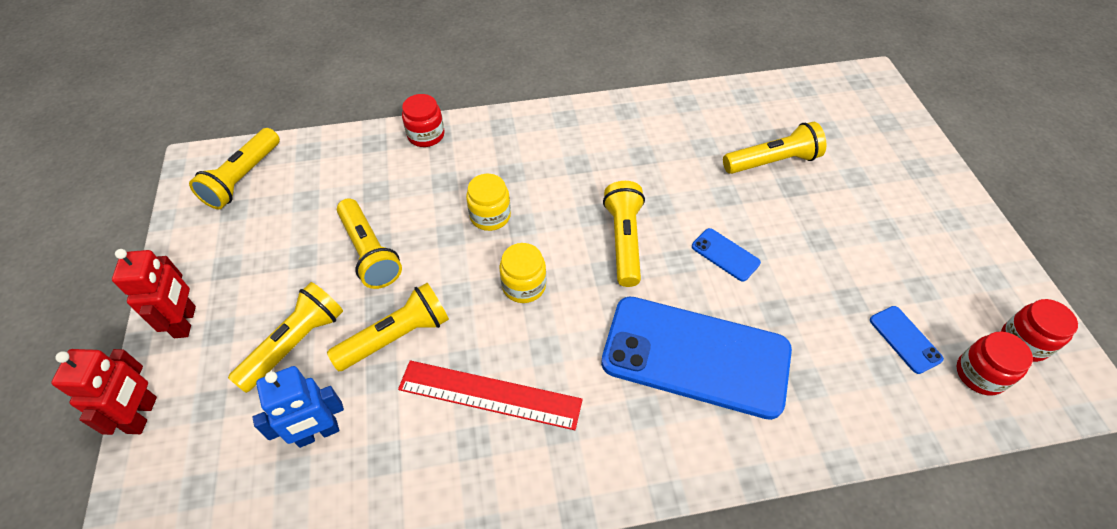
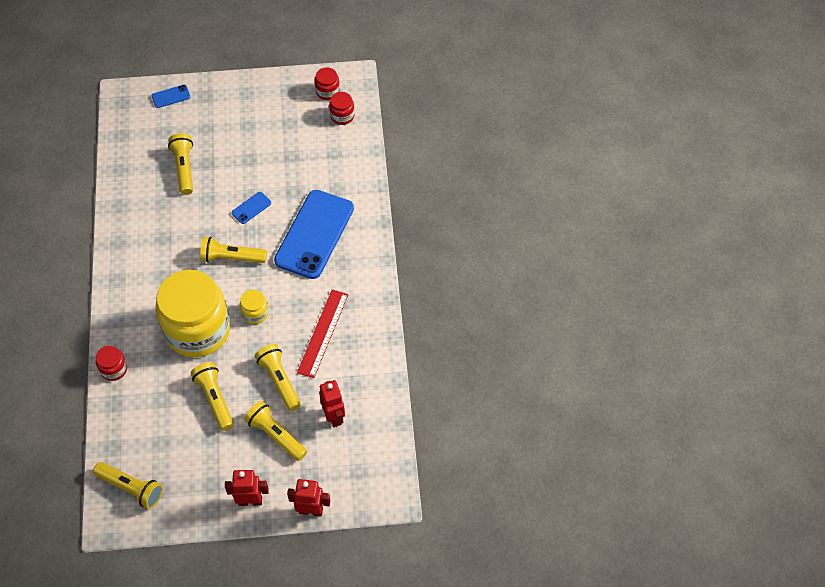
camera: 85 degrees left, 5 degrees up
blue robot [252,366,344,448] -> red robot [319,380,345,427]
yellow flashlight [337,198,402,289] -> yellow flashlight turned 90 degrees counterclockwise [191,362,234,431]
yellow jar [466,174,511,231] -> yellow jar [156,270,230,357], size x2.47
blue phone [870,306,944,374] -> blue phone moved to [152,85,190,108]

